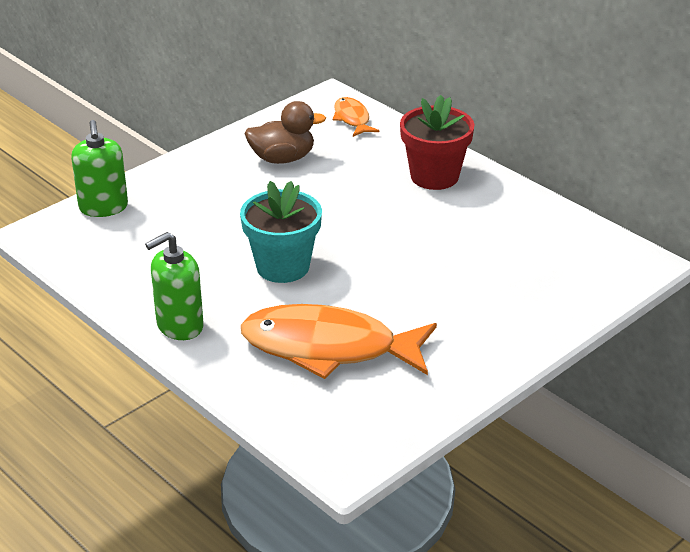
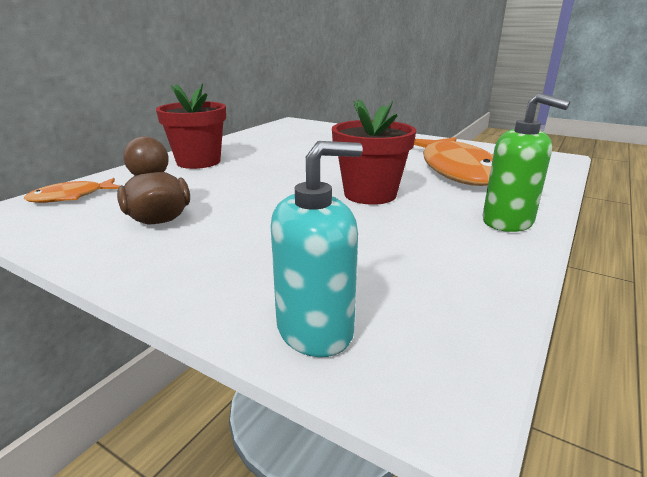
camera: 105 degrees left, 10 degrees down
green soap dispenser [71,120,128,217] -> turquoise soap dispenser [271,141,363,357]
turquoise flower pot [240,181,322,283] -> red flower pot [332,99,416,205]

